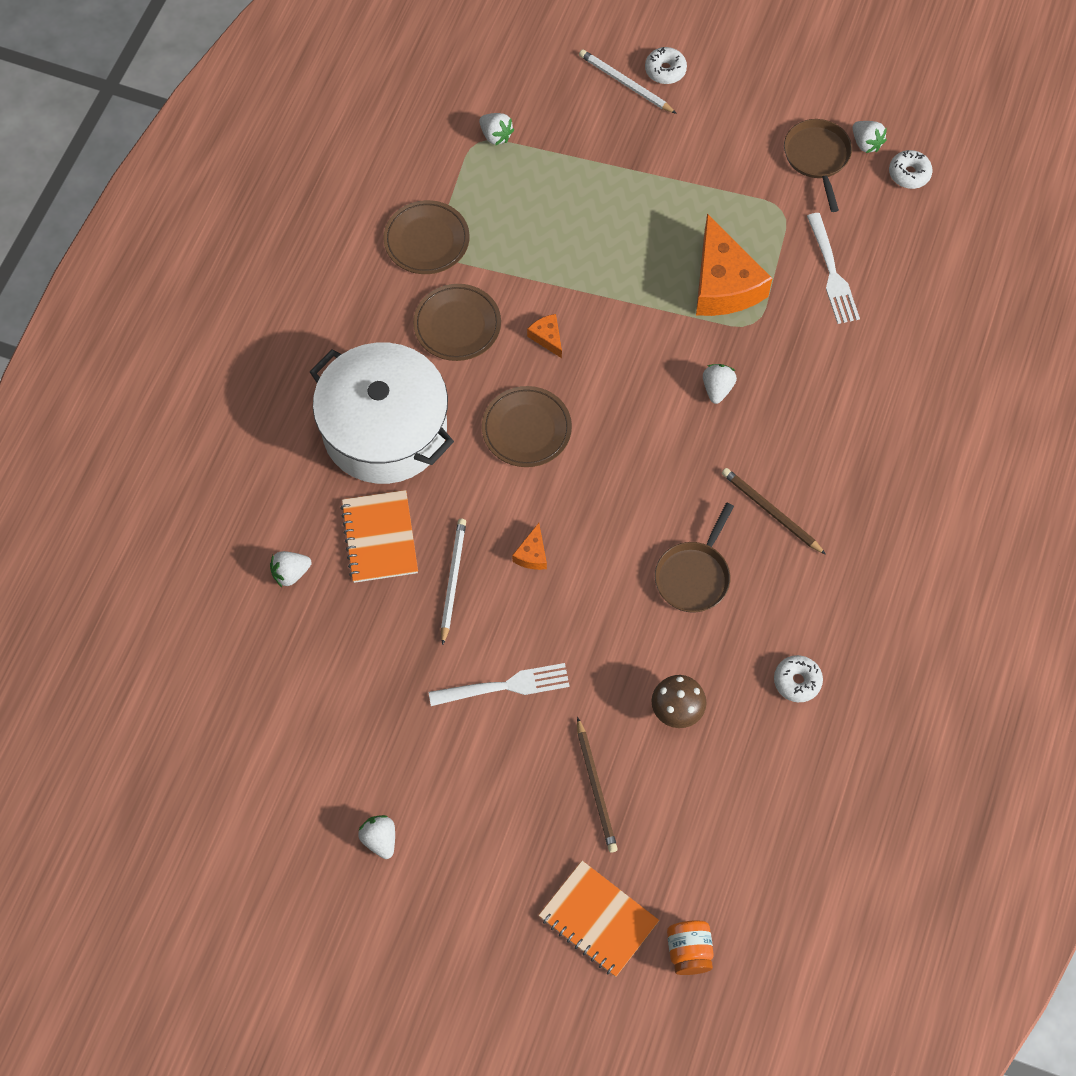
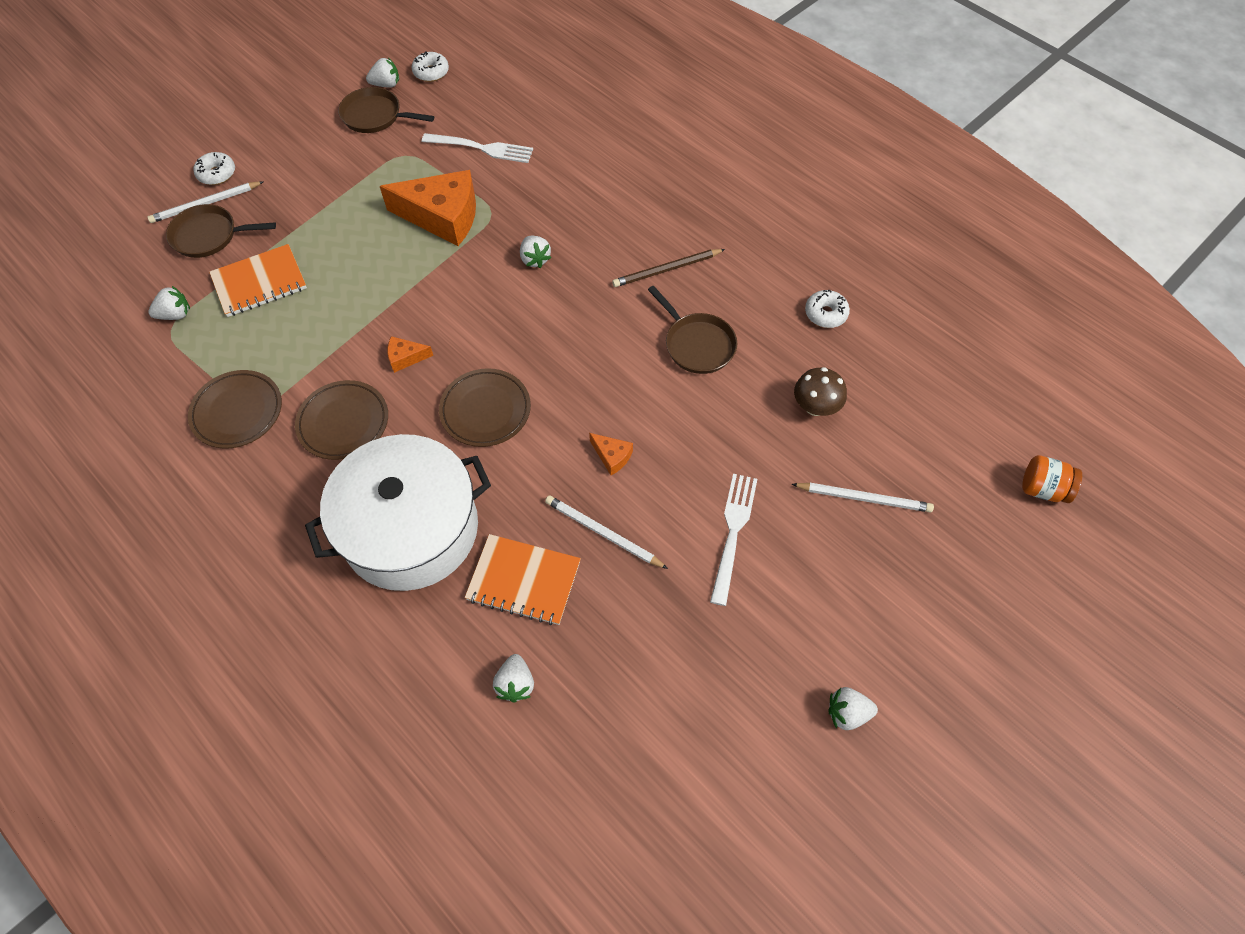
camera: 65 degrees left, 5 degrees down
orange notebook [539,861,659,977] -> orange notebook moved to [209,244,307,317]
brown pencil [577,717,618,853] -> white pencil [792,483,934,512]
white strawberry [703,364,737,404] -> white strawberry turned 150 degrees counterclockwise [520,236,552,268]
none -> brown pan [166,204,276,258]

